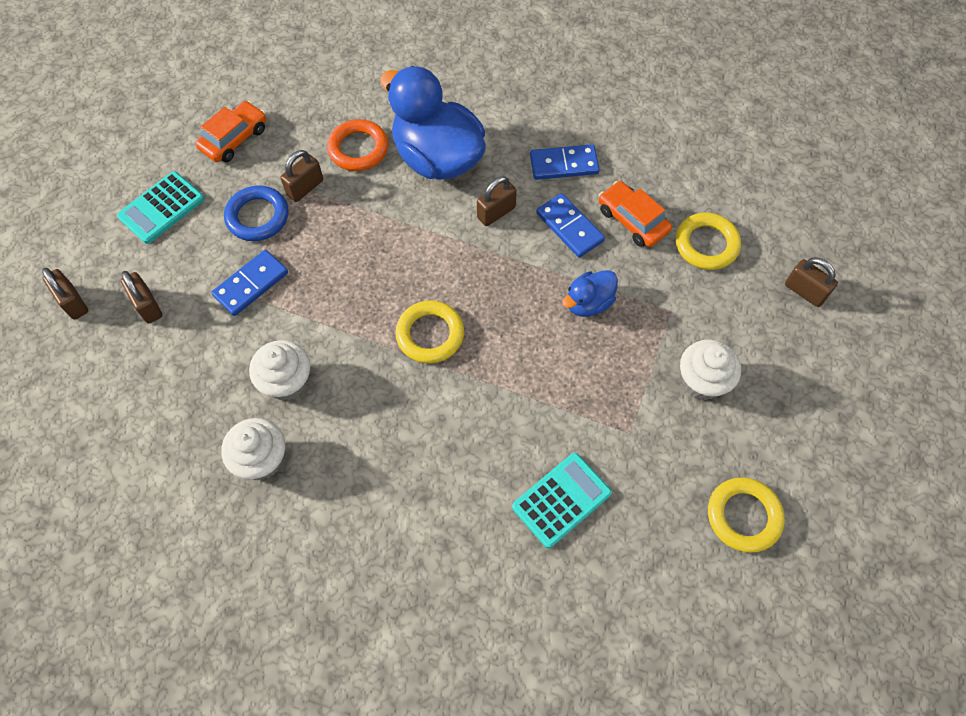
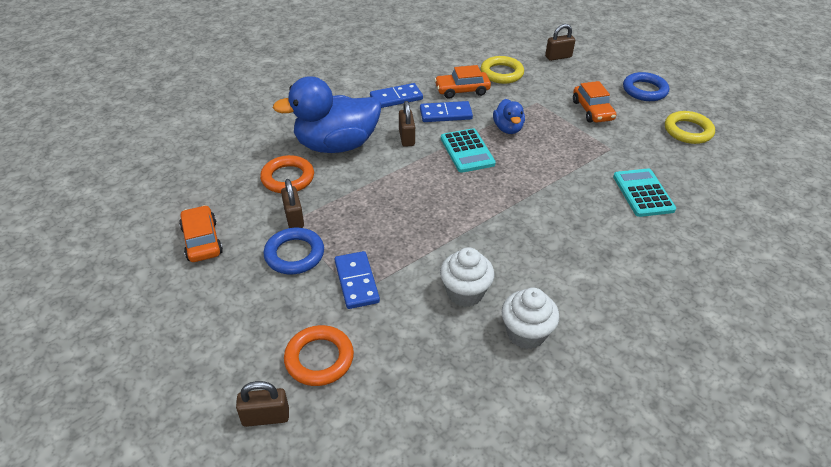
camera: 60 degrees left, 20 degrees down
turquoise calculator [117,171,204,244] -> turquoise calculator moved to [441,128,496,173]
brown padlock [121,271,163,323] -> orange ring [284,325,354,386]
yellow ring [395,300,464,363] -> none
blue domino [530,144,600,180] -> blue domino turned 45 degrees clockwise [370,83,423,108]
white cupcake [680,339,741,400] -> orange car [573,81,616,123]
none -> blue ring [623,72,669,101]

